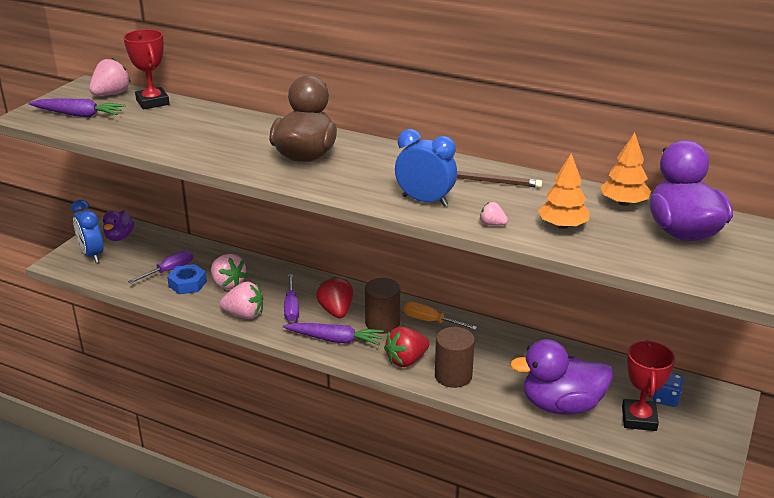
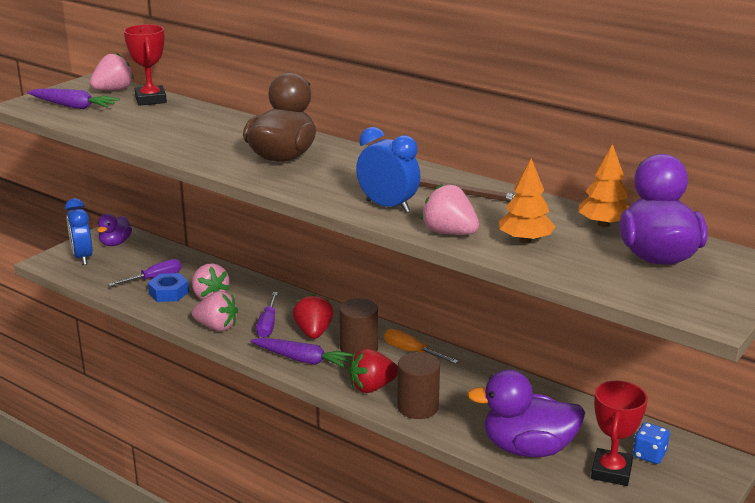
camera: 10 degrees right, 5 degrees down
pink strawberry [480,202,508,226] -> pink strawberry [421,184,479,235], size x1.94

